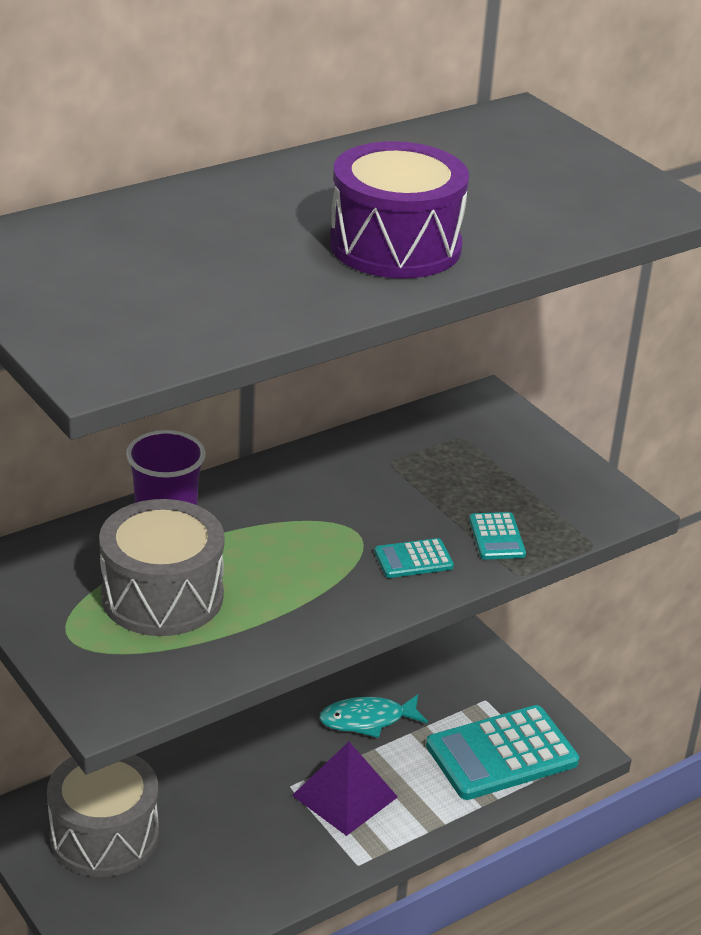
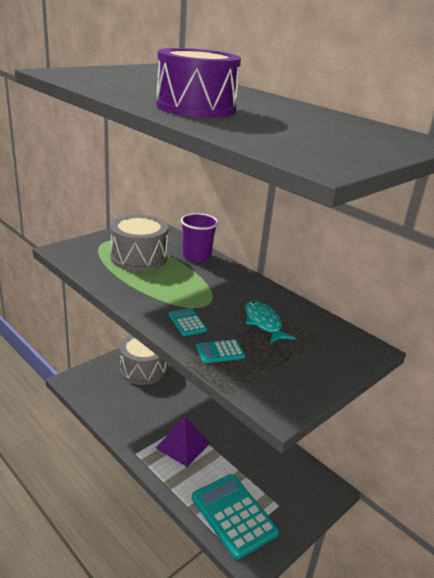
camera: 80 degrees right, 5 degrees down
turquoise fish [319,694,428,738] -> turquoise fish moved to [245,300,295,344]

